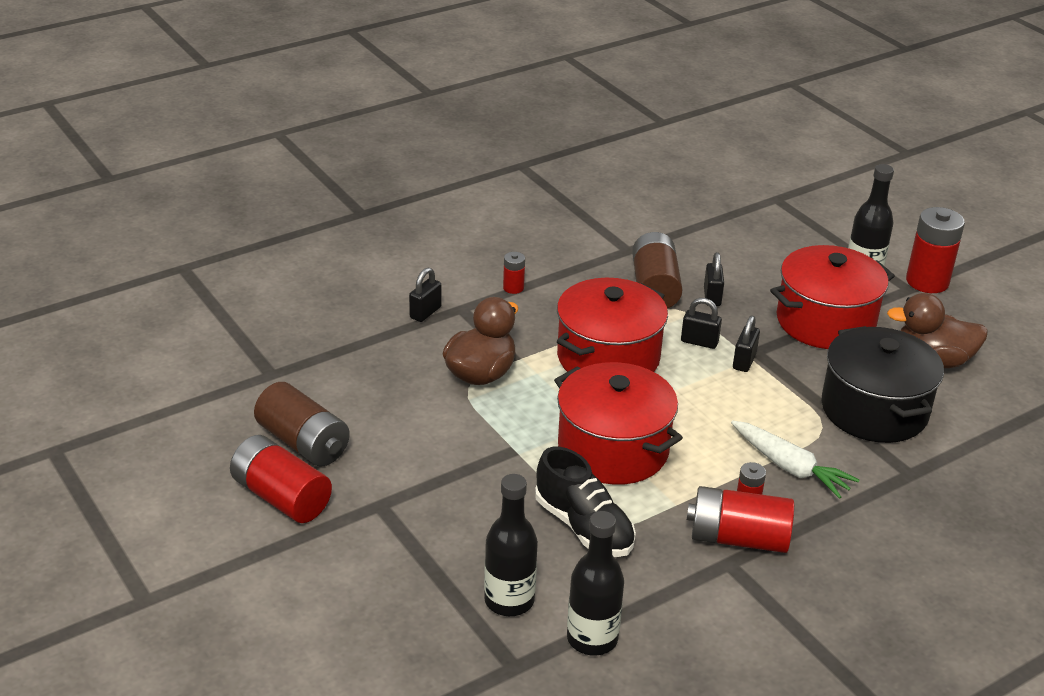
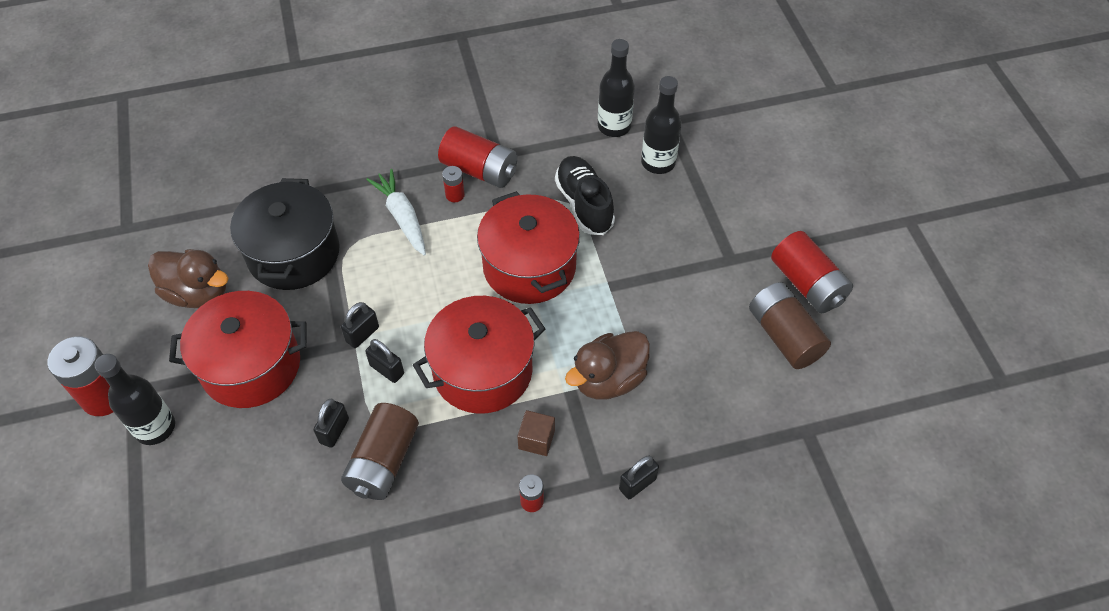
camera: 160 degrees left, 20 degrees up
none -> brown cube [517,410,555,456]

